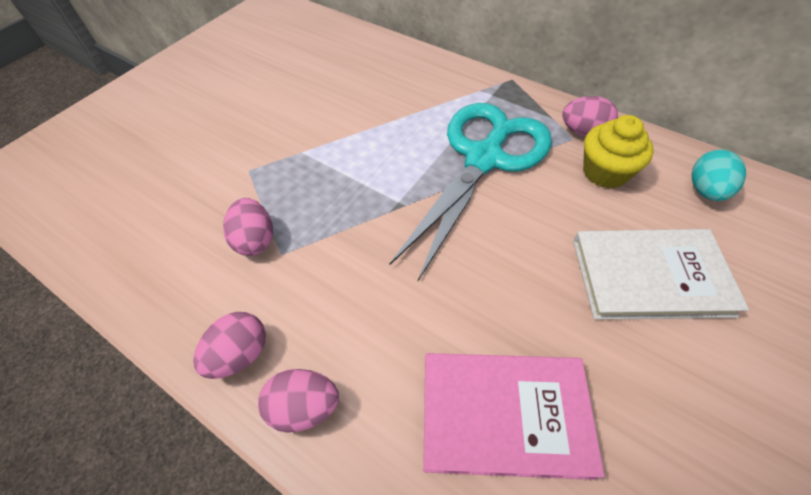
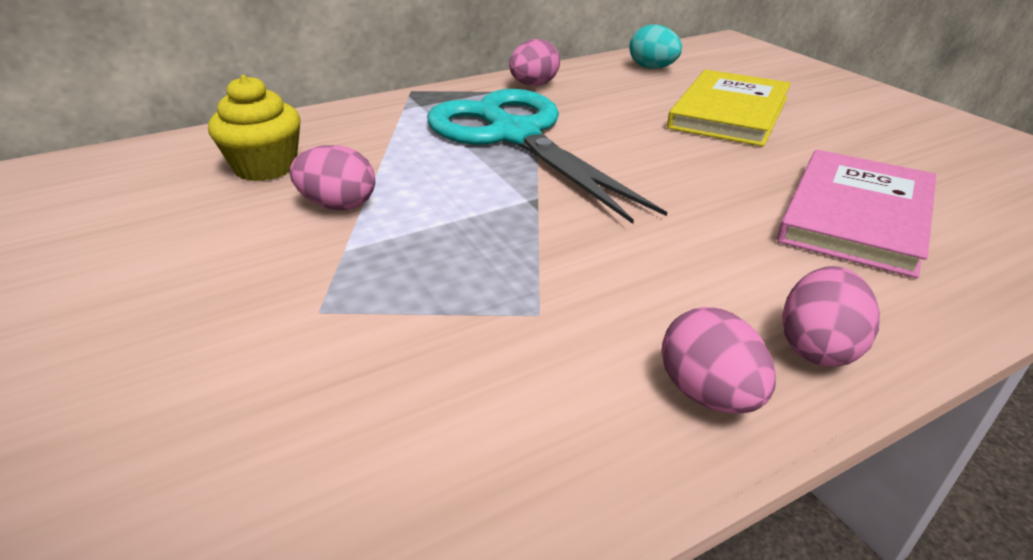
camera: 65 degrees left, 20 degrees down
pink egg [223,198,273,256] -> pink egg moved to [290,145,375,210]
white book [573,229,749,320] -> yellow book [667,69,791,147]
yellow cupcake [583,115,654,188] -> yellow cupcake moved to [208,75,301,181]

